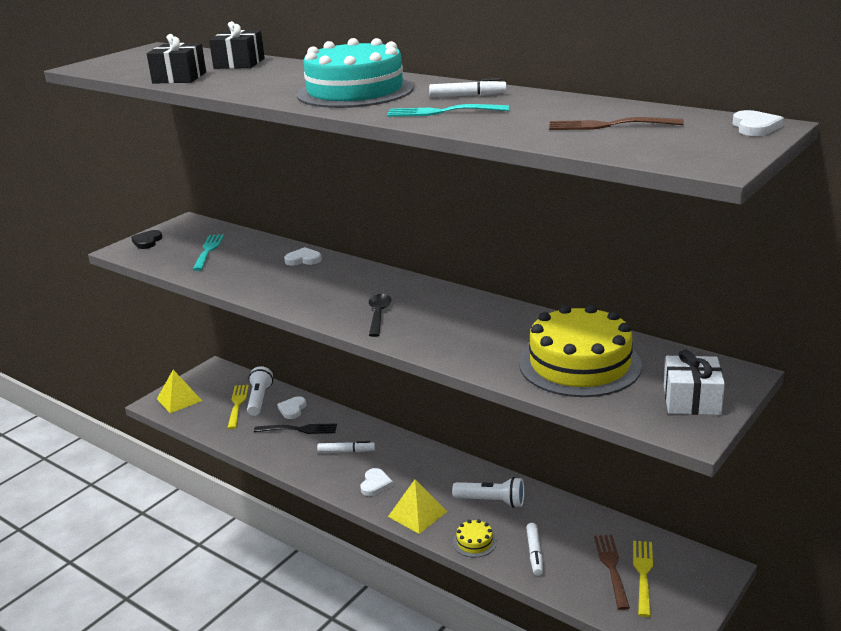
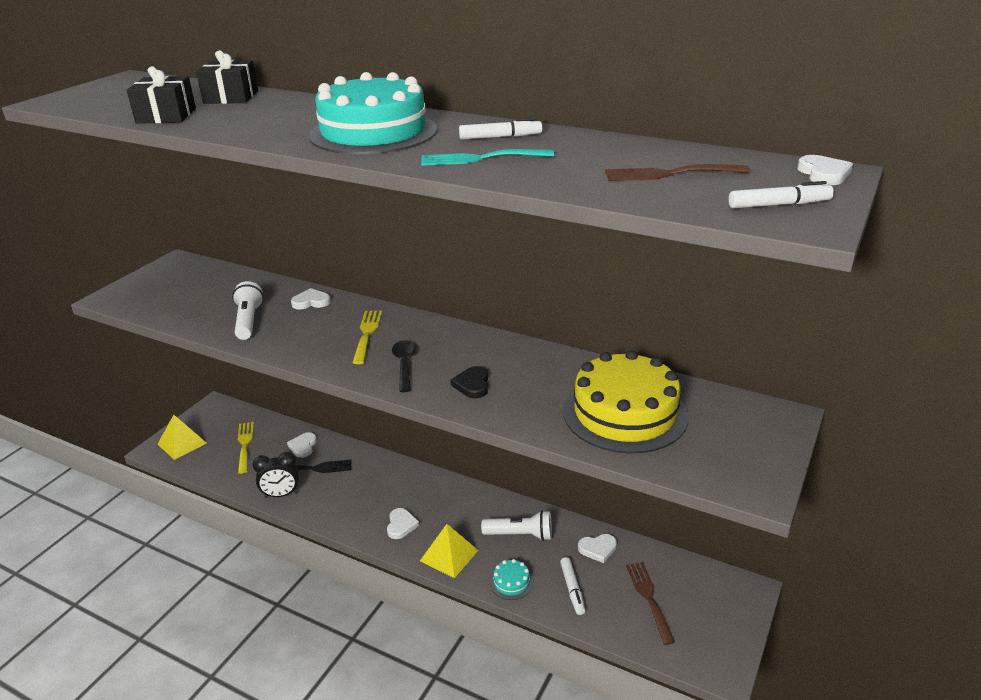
camera: 10 degrees left, 5 degrees up
black heart [131,230,163,249] -> black heart moved to [450,366,488,398]
turquoise fork [192,234,224,271] -> none
white flashlight [247,366,273,416] -> white flashlight moved to [232,281,264,340]
white marker [317,441,375,453] -> white marker moved to [729,181,834,208]
yellow cake [453,519,497,558] -> turquoise cake [490,559,533,600]
yellow fork [633,541,653,617] -> yellow fork moved to [352,311,382,364]
white gift [664,349,725,415] -> none
none -> black clock [253,452,299,498]
none -> white heart [578,534,617,563]

